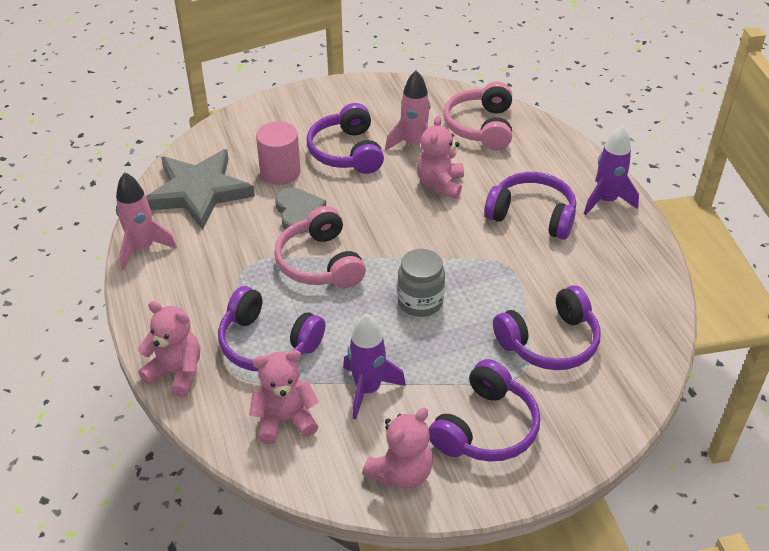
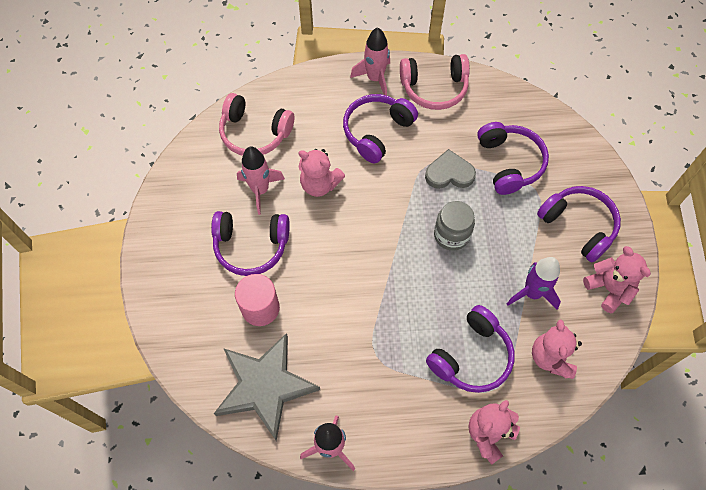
camera: 75 degrees left, 20 degrees up
pink headphones [274,206,366,288] -> pink headphones moved to [400,54,470,110]
grey heart [275,187,326,234] -> grey heart moved to [425,149,476,189]
purple rocket [584,125,639,215] -> pink rocket [350,27,390,96]

